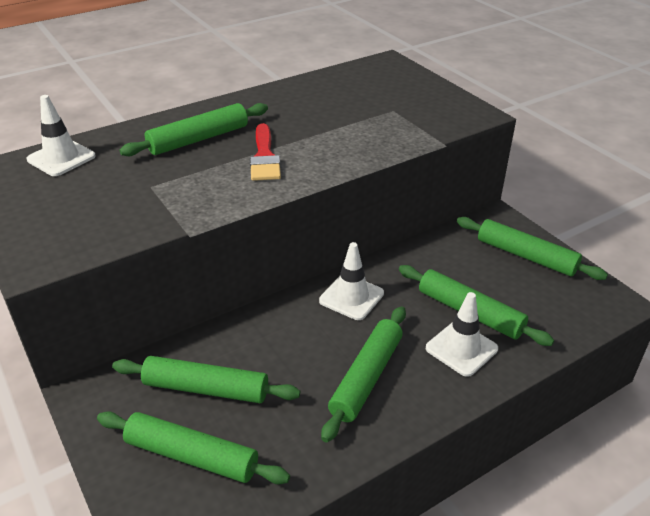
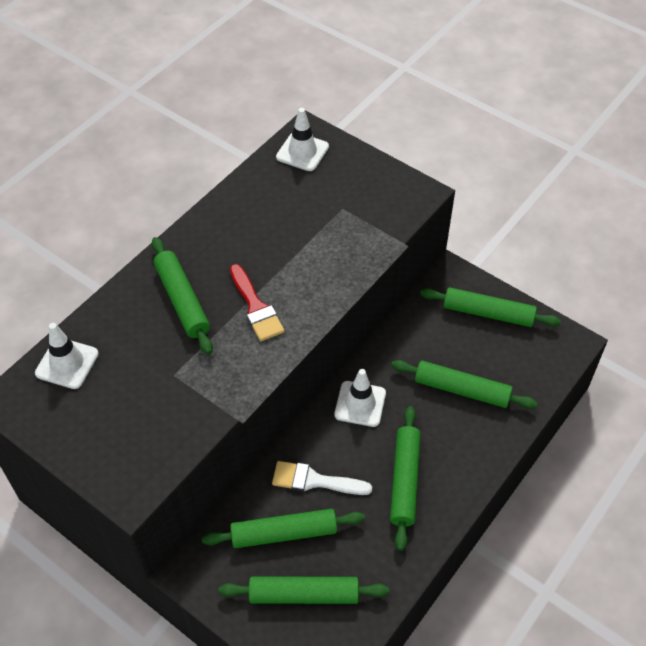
camera: 20 degrees left, 15 degrees up
green rolling pin [119,103,268,156] -> green rolling pin turned 60 degrees counterclockwise [152,237,213,355]
white traffic cone [426,292,498,377] -> white traffic cone moved to [276,108,329,171]
none -> white brush [272,461,372,495]

